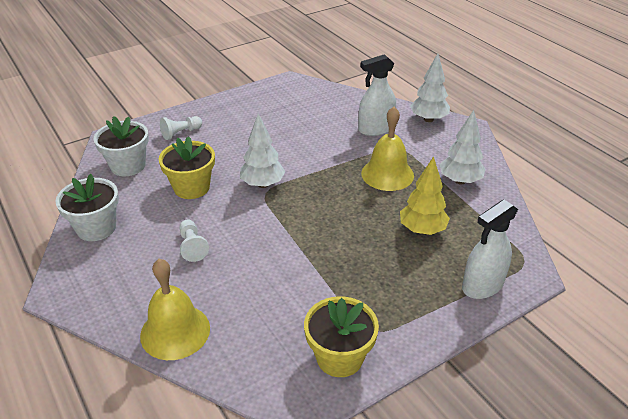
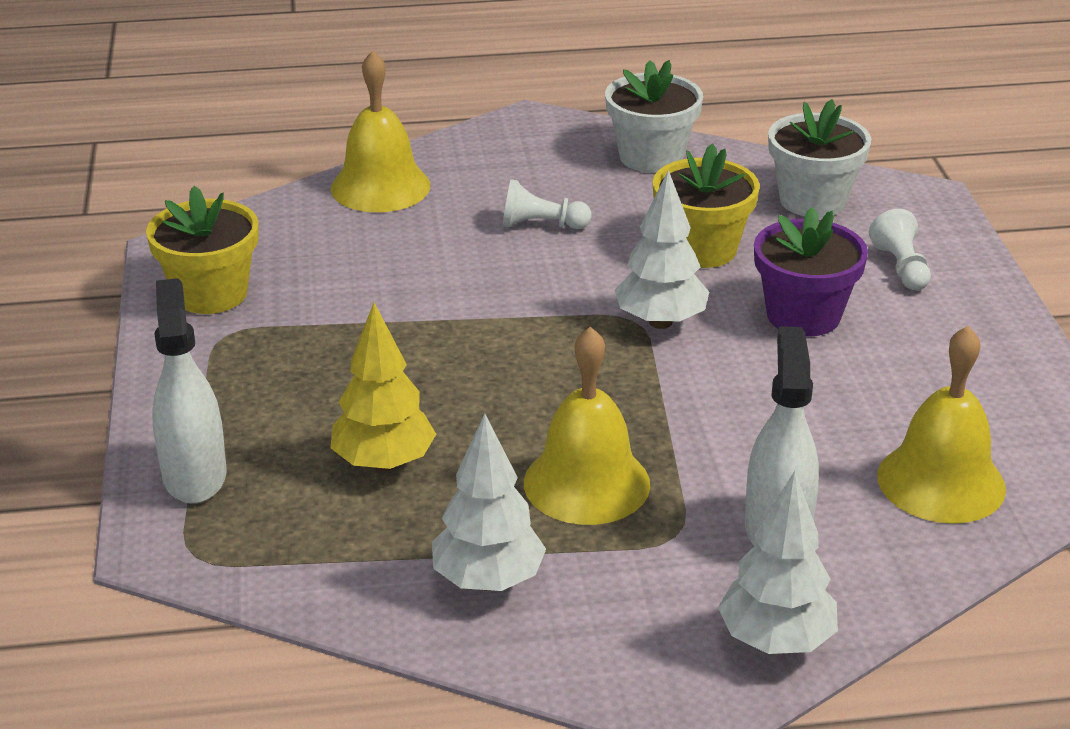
camera: 115 degrees right, 5 degrees down
none -> purple flower pot [754,207,868,336]
none -> yellow bell [877,326,1006,524]

